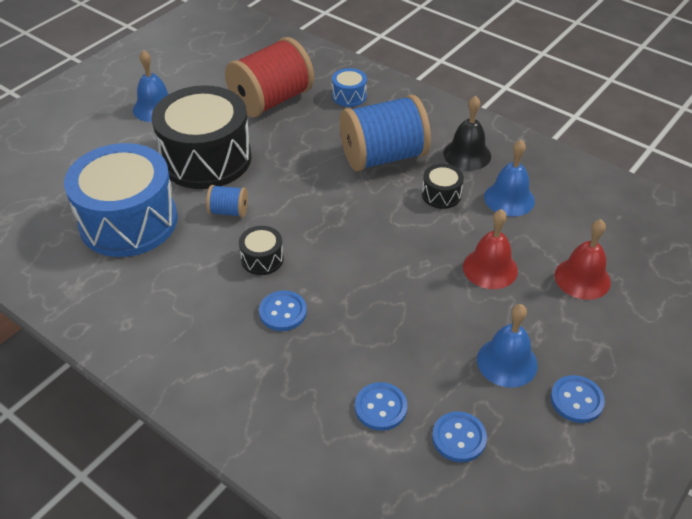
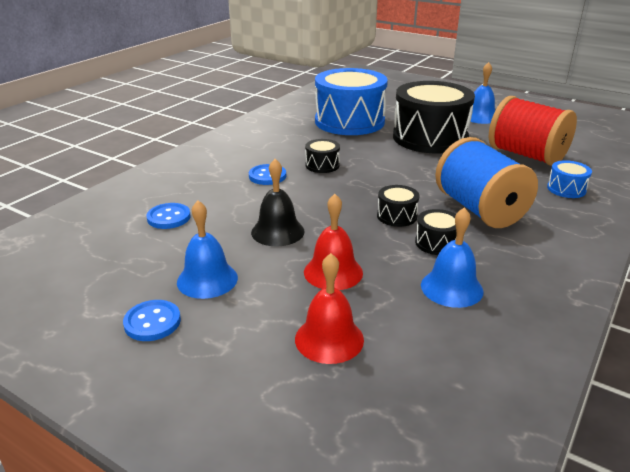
camera: 85 degrees right, 15 degrees down
blue spool [206,185,248,217] -> none
blue button [432,411,487,462] -> none
black bell [443,96,491,171] -> black bell moved to [251,159,305,246]
none -> black drum [377,185,420,227]

